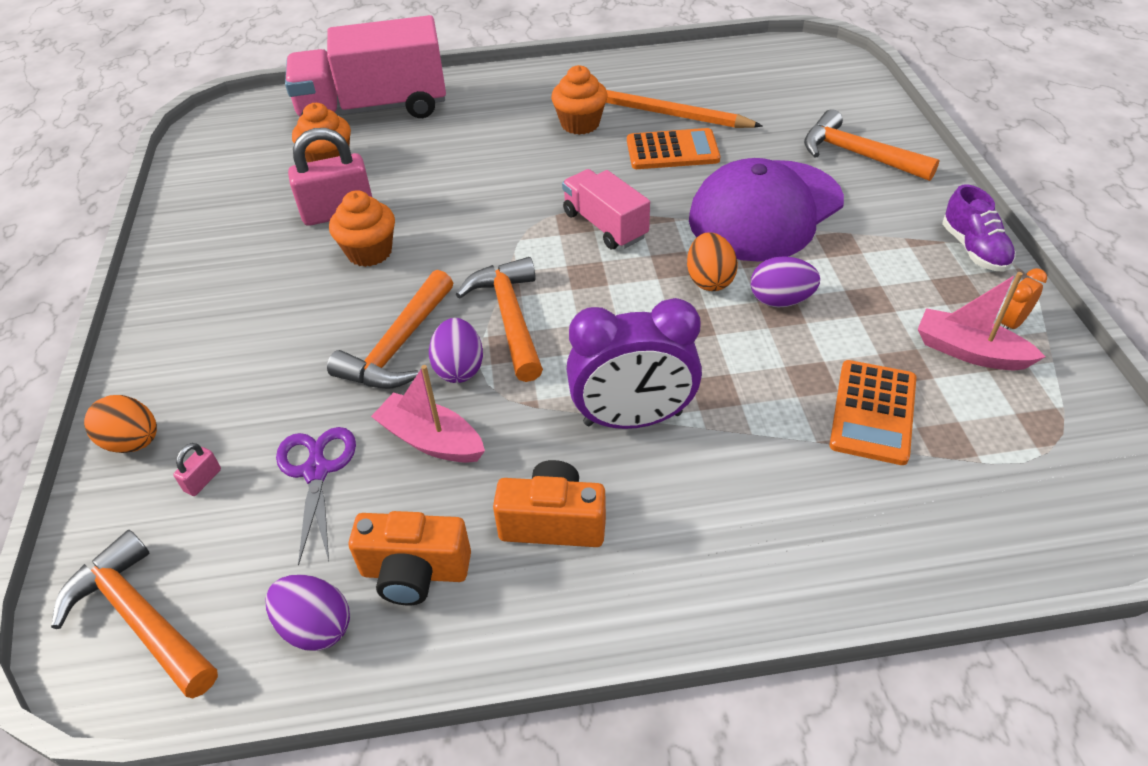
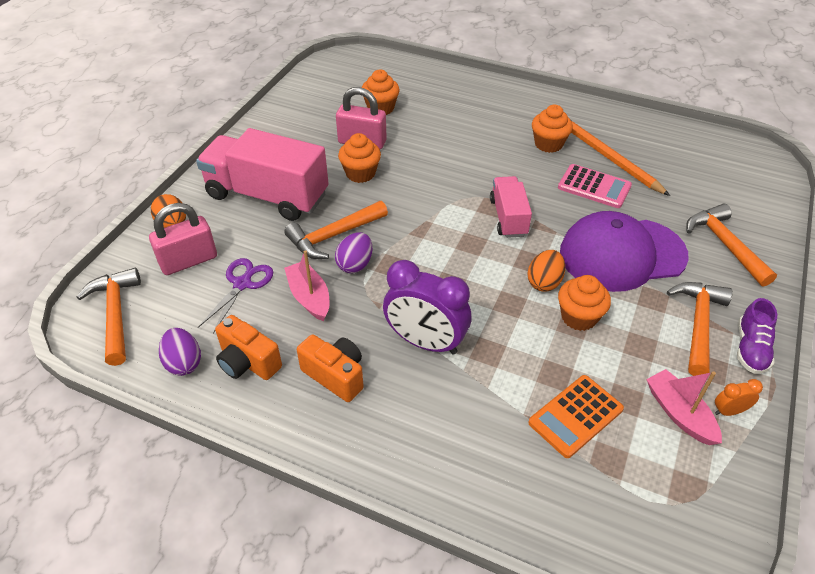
camera: 30 degrees right, 0 degrees up
pink padlock [173,443,221,496] -> pink padlock [149,203,217,275], size x2.37
pink truck [285,15,446,118] -> pink truck moved to [196,128,329,221]
orange hammer [455,257,543,382] -> orange hammer moved to [667,282,733,376]
orange calculator [627,128,720,169] -> pink calculator [558,164,632,208]
purple egg [751,256,820,308] -> orange cupcake [558,275,611,331]

